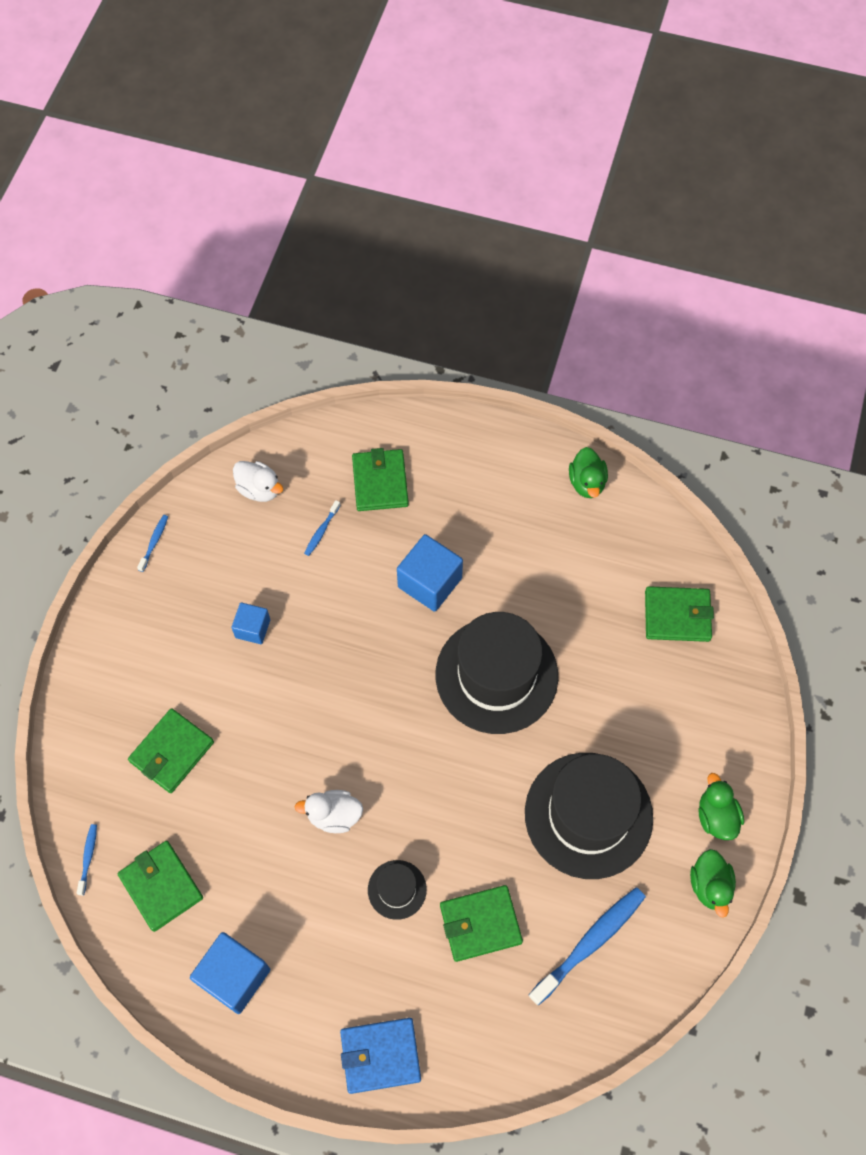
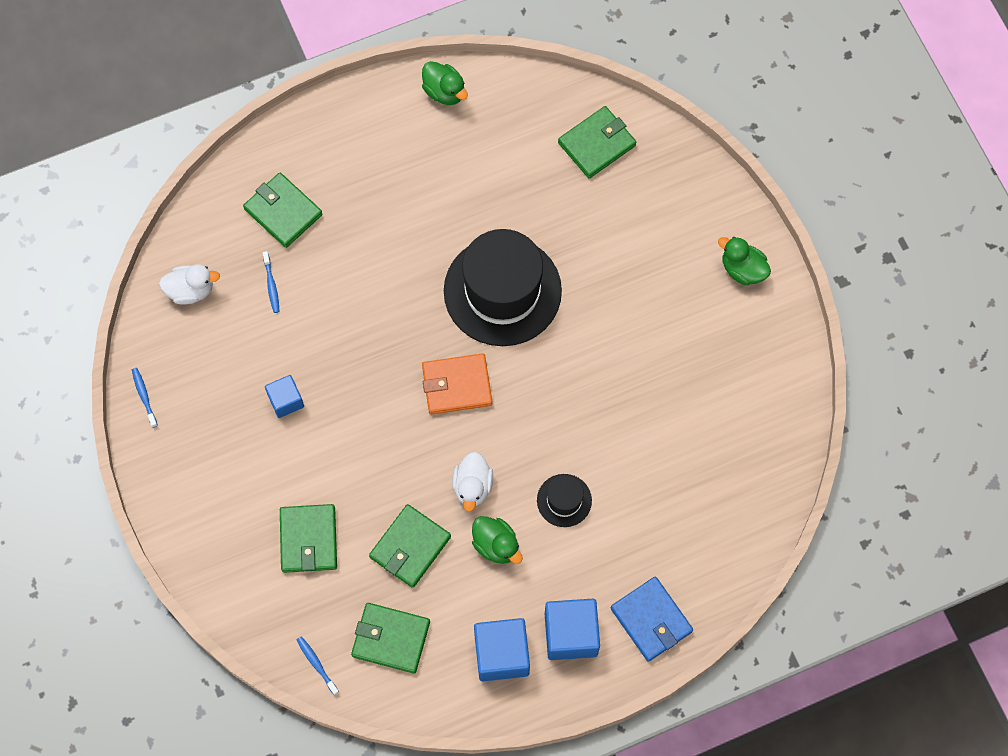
camera: 40 degrees left, 5 degrees up
white duck [295,790,363,833] -> white duck turned 45 degrees counterclockwise [452,452,493,512]
blue wallet [340,1018,421,1094] -> blue wallet turned 75 degrees counterclockwise [611,577,693,662]
blue cube [397,534,463,612] -> blue cube moved to [545,599,600,660]
green wallet [440,885,523,962] -> green wallet moved to [369,504,451,588]
black hat [525,753,653,879] -> none
blue toothbrush [529,887,646,1005] -> none
green duck [690,849,736,918] -> green duck moved to [472,516,523,564]
none -> orange wallet [422,353,492,415]

